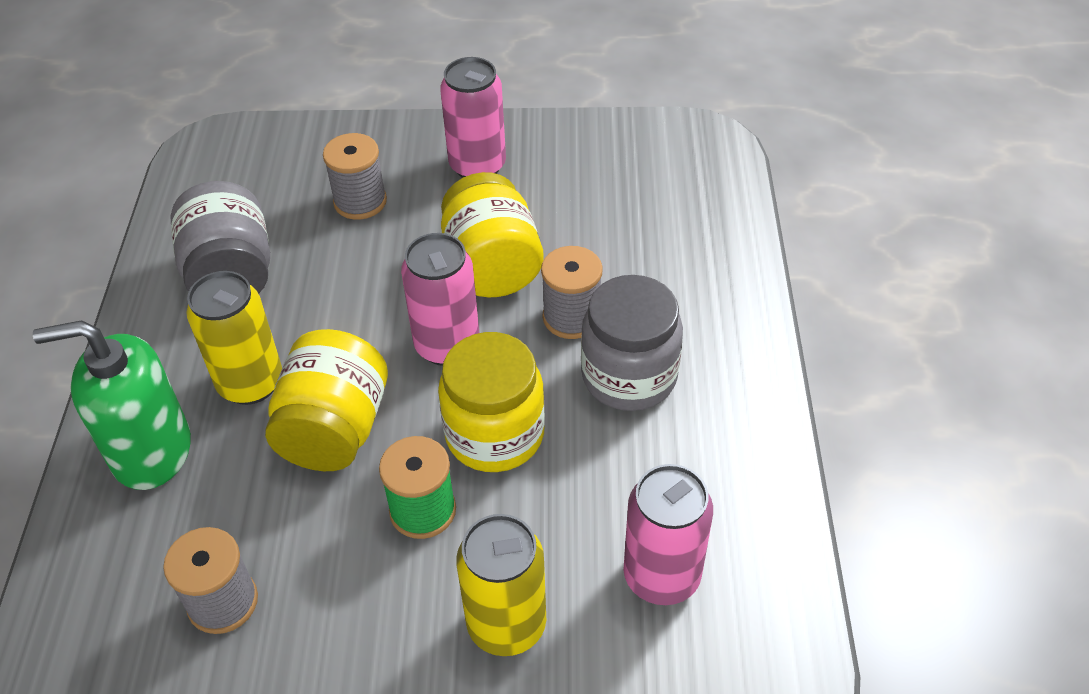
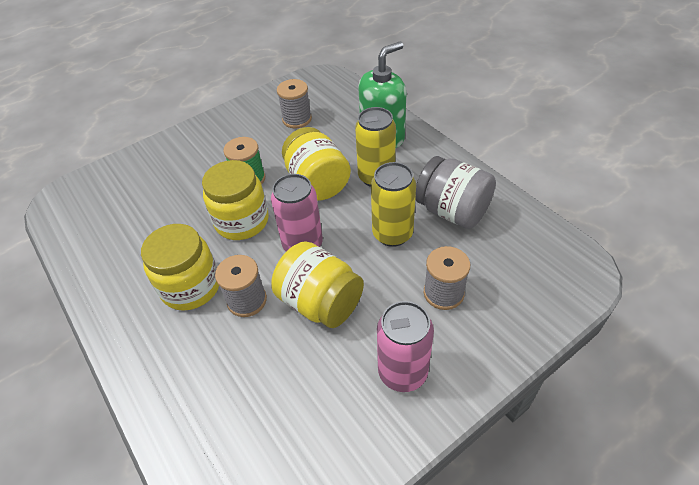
camera: 145 degrees right, 0 degrees up
yellow can [456,514,546,656] -> yellow can moved to [371,162,416,247]
grey jar [581,275,683,411] -> yellow jar [141,224,219,311]
pink can [623,464,713,605] -> none

